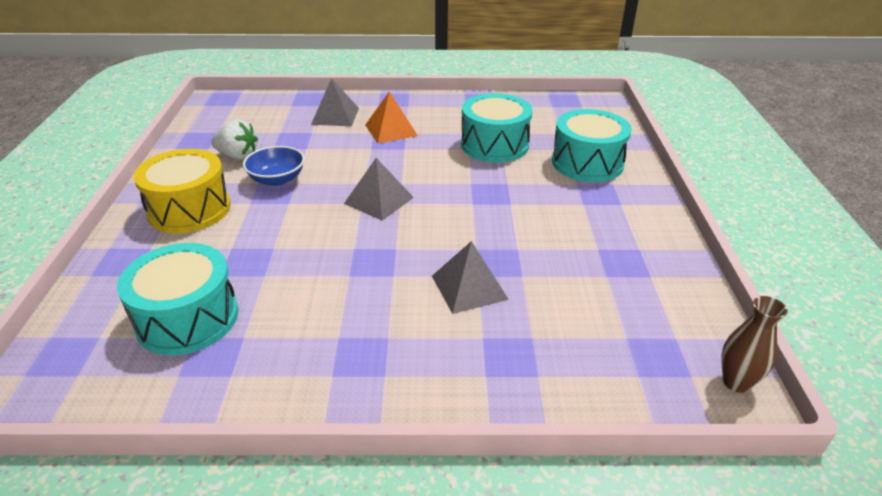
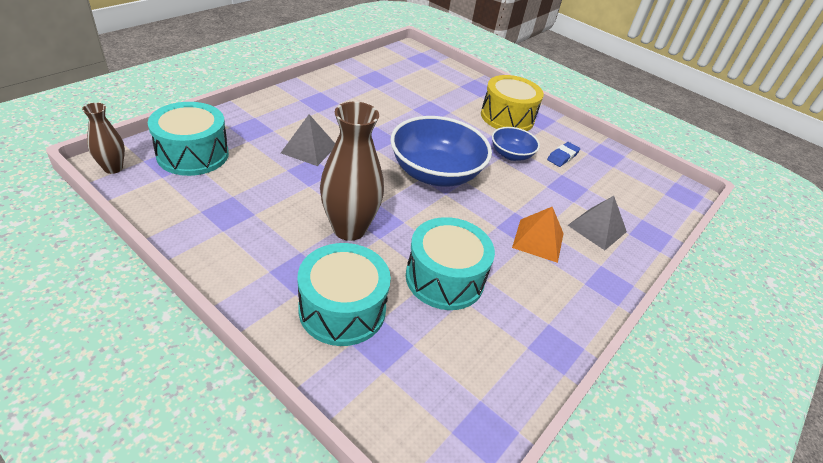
camera: 125 degrees right, 5 degrees up
turquoise drum [117,243,238,355] -> turquoise drum moved to [148,102,229,176]
white strawberry [211,119,258,160] -> blue eraser [547,142,580,167]
grey pyramid [344,158,414,221] -> blue bowl [390,116,492,187]
none -> brown vase [320,102,384,241]

